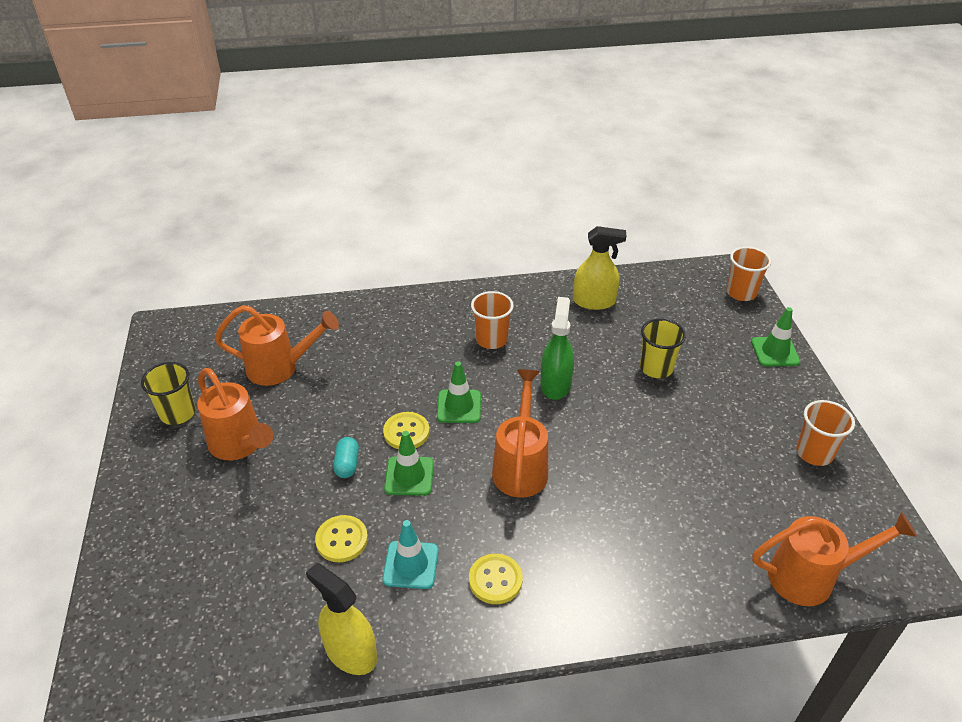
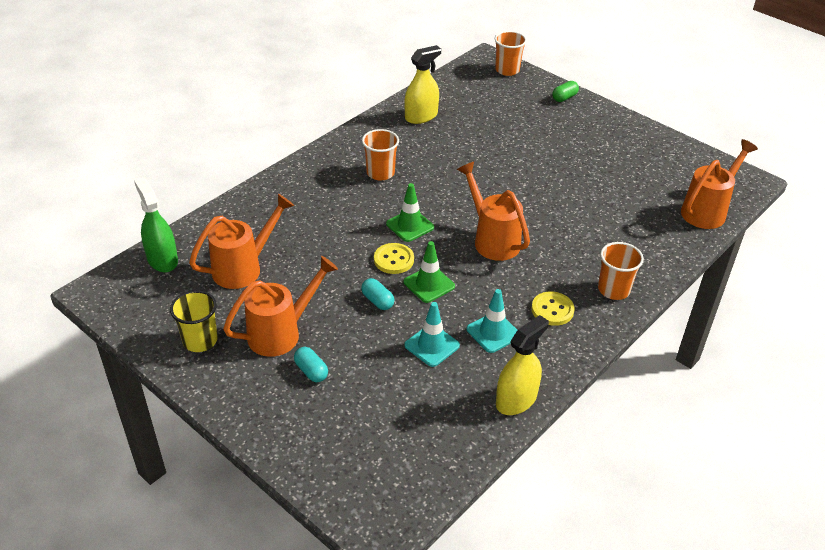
camera: 40 degrees left, 0 degrees up
orange watering can [197,368,274,460] -> orange watering can turned 45 degrees counterclockwise [223,256,338,357]
yellow spray bottle [306,563,377,675] -> yellow spray bottle turned 135 degrees clockwise [496,315,549,415]
yellow button [315,515,368,562] -> turquoise traffic cone [404,302,460,367]
green spray bottle [540,297,574,400] -> green spray bottle moved to [134,178,178,272]
yellow cup [640,318,686,378] -> none
green traffic cone [751,307,800,366] -> green capsule [552,81,579,102]
orange cup [796,400,855,466] -> orange cup moved to [598,242,644,300]
none -> turquoise capsule [294,347,328,382]

